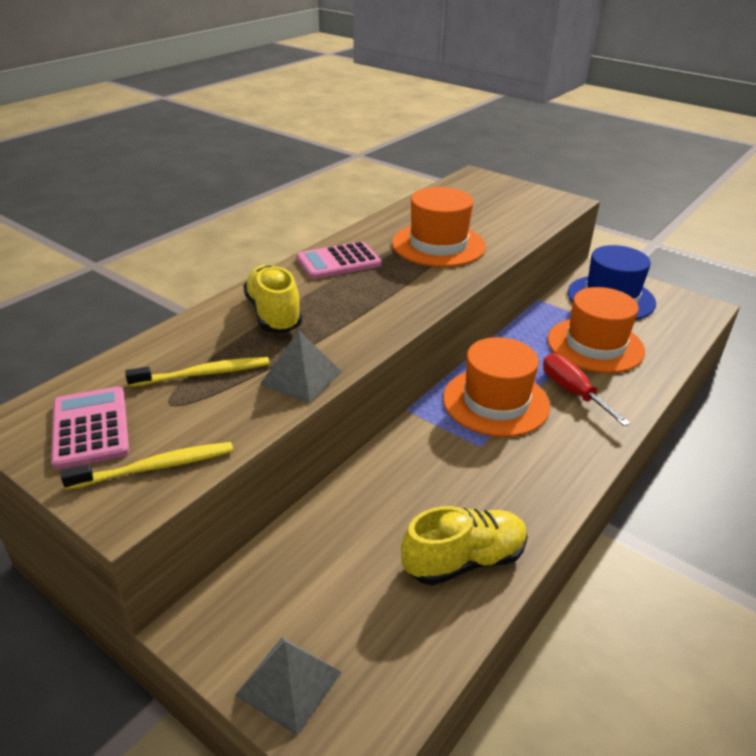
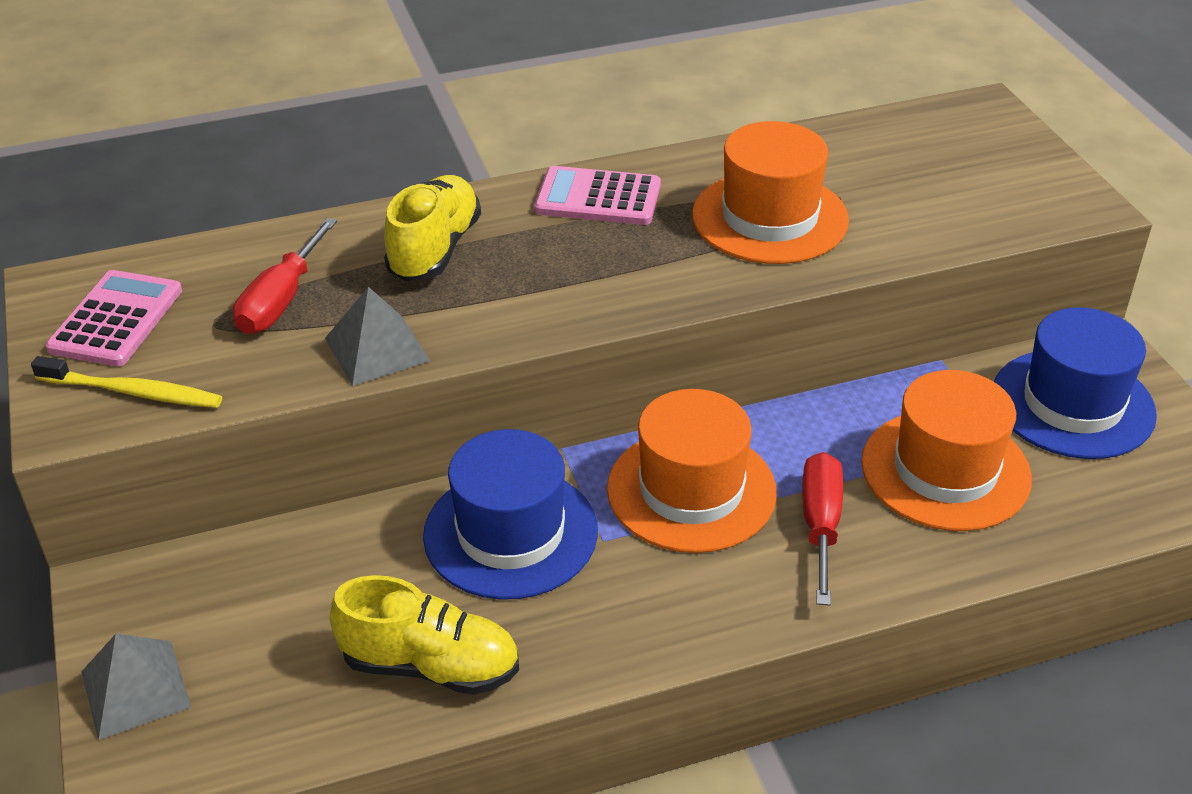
camera: 35 degrees right, 5 degrees up
yellow toothbrush [125,357,270,387] -> red screwdriver [233,218,337,334]
none -> blue hat [423,429,598,600]

